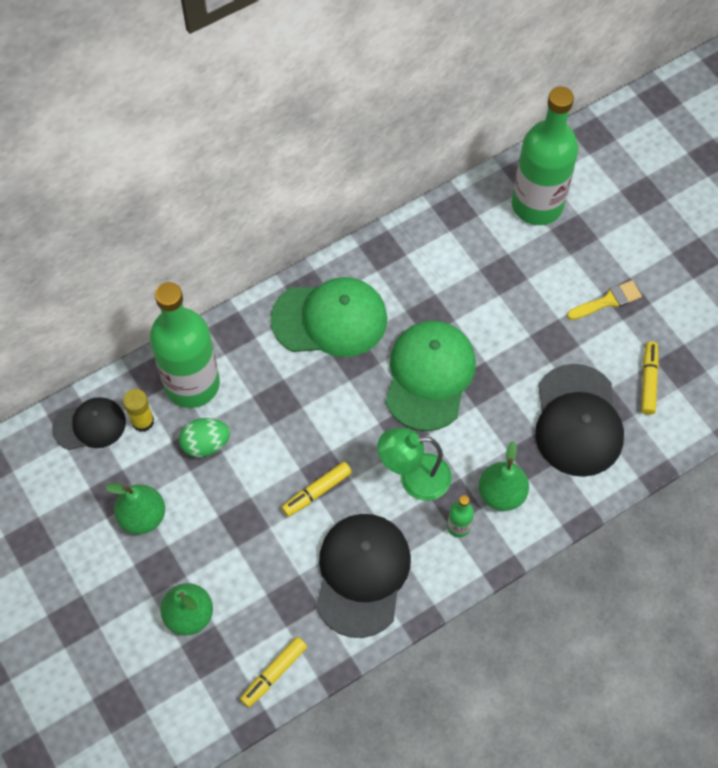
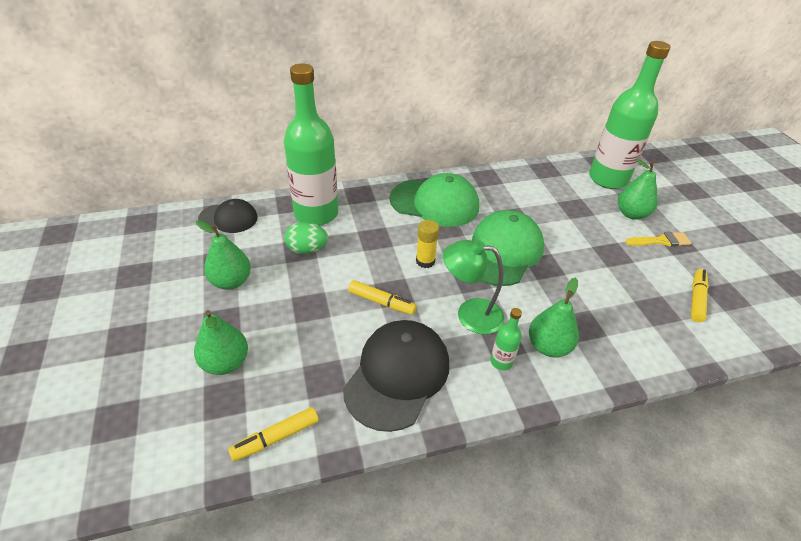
camera: 15 degrees right, 20 degrees down
yellow glue stick [123,389,154,432] -> yellow glue stick moved to [416,220,439,268]
yellow marker [281,462,352,517] -> yellow marker turned 135 degrees counterclockwise [348,280,417,315]
black cap [535,364,624,477] -> none
none -> green pear [618,159,658,220]

